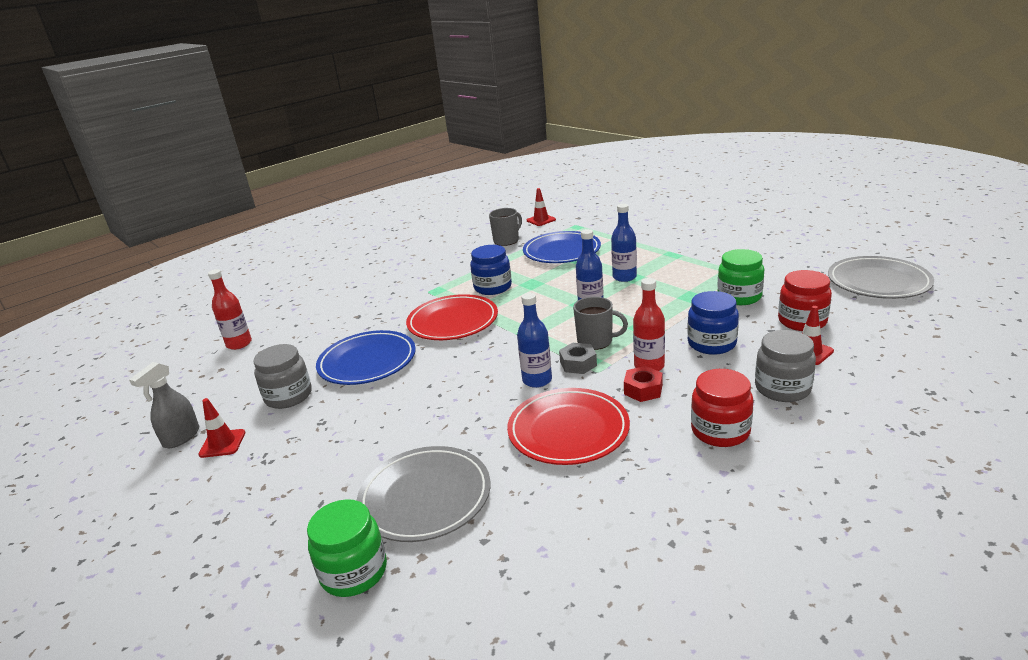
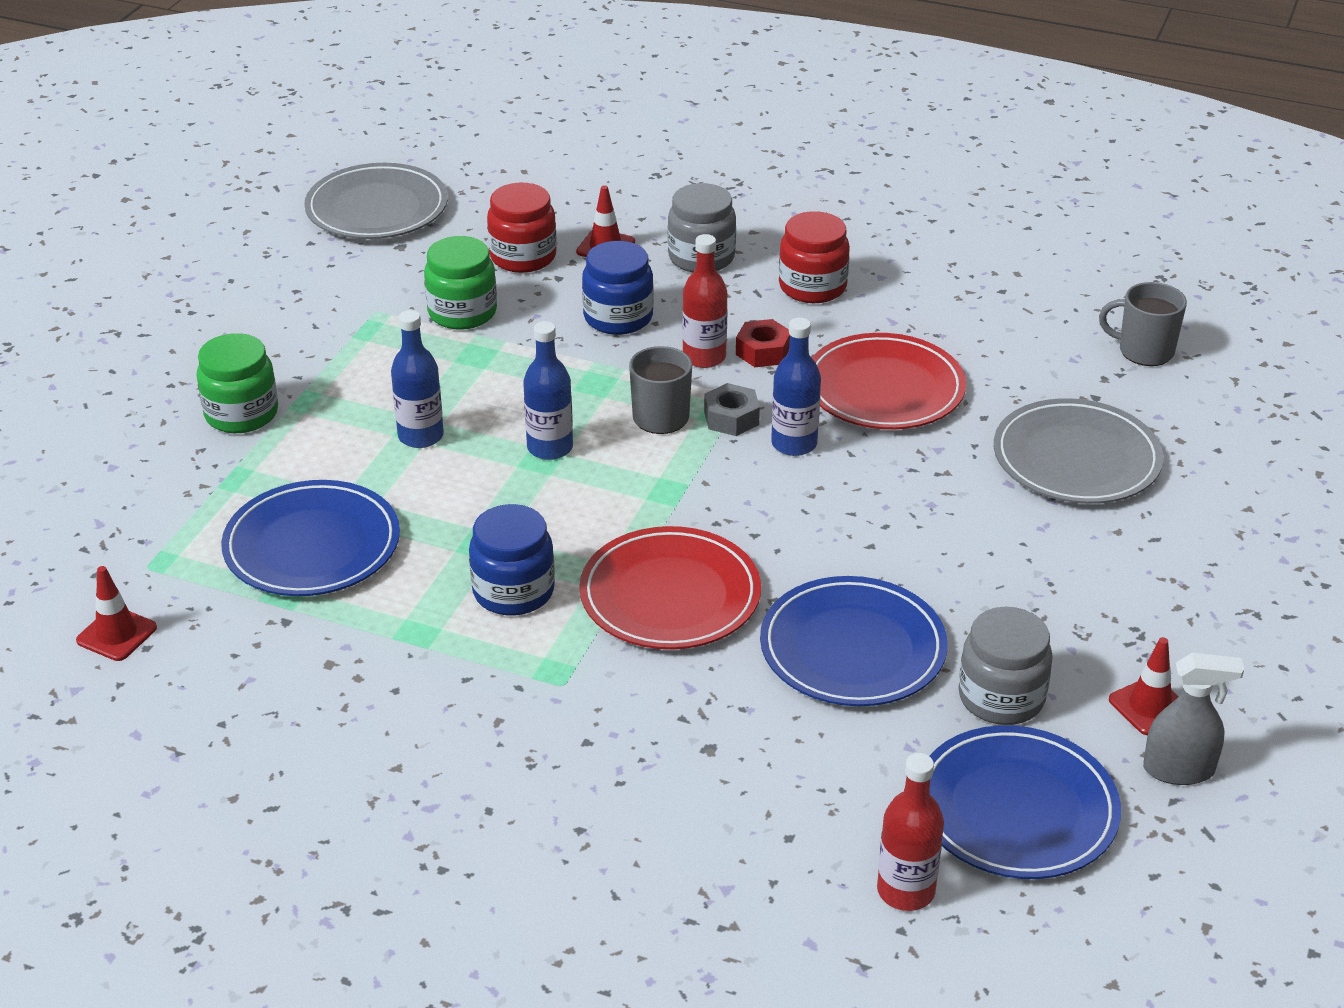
camera: 120 degrees left, 10 degrees up
green jar [307,499,387,597] -> green jar moved to [197,333,278,433]
grey mug [489,208,522,246] -> grey mug moved to [1099,282,1187,366]
none -> blue plate [930,725,1121,879]

